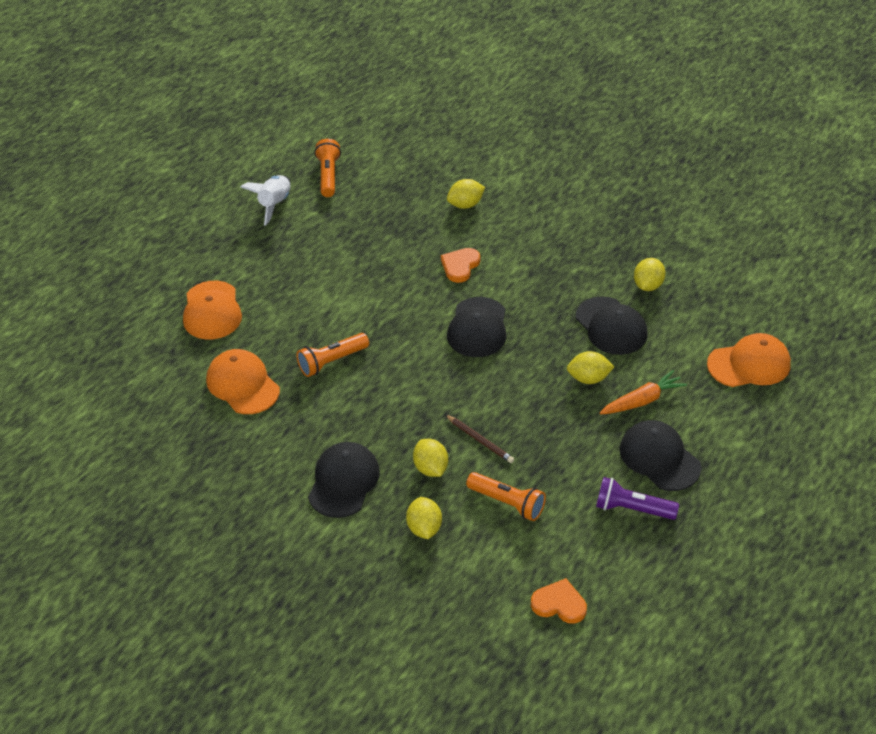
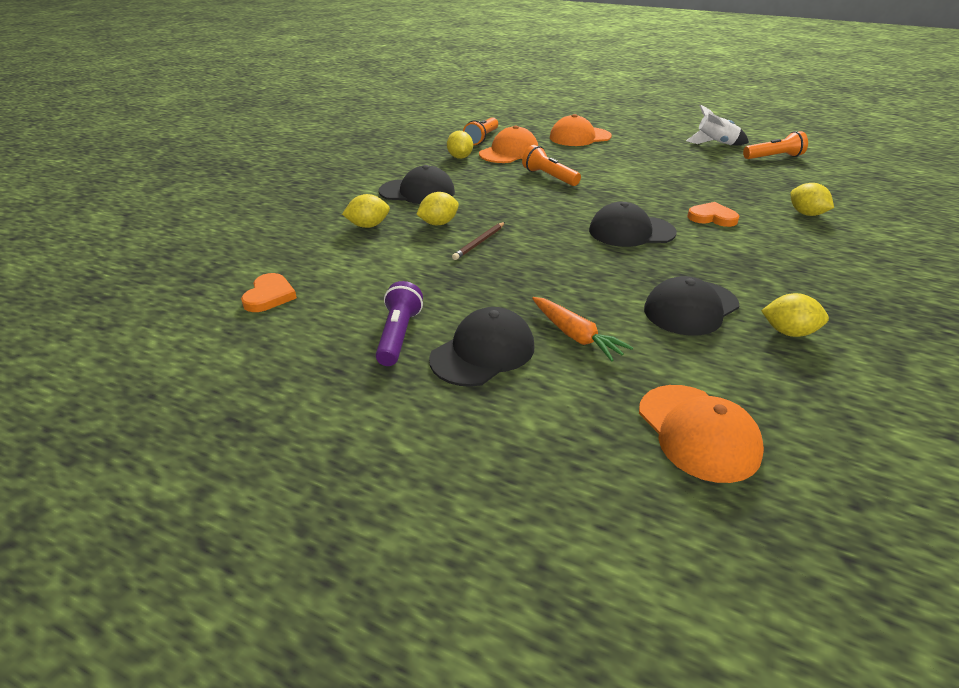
camera: 80 degrees right, 10 degrees down
orange flashlight [466,472,546,521] -> orange flashlight moved to [463,117,498,145]
yellow lemon [567,351,614,384] -> yellow lemon moved to [447,131,473,159]

